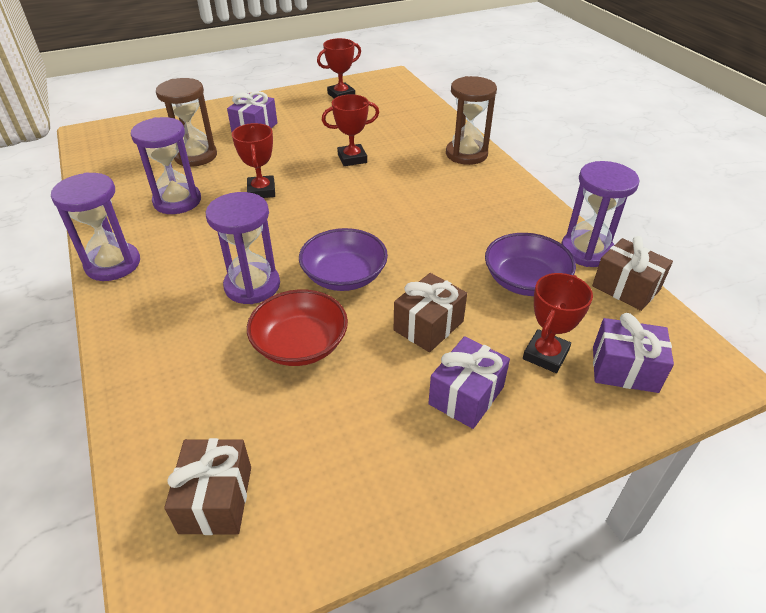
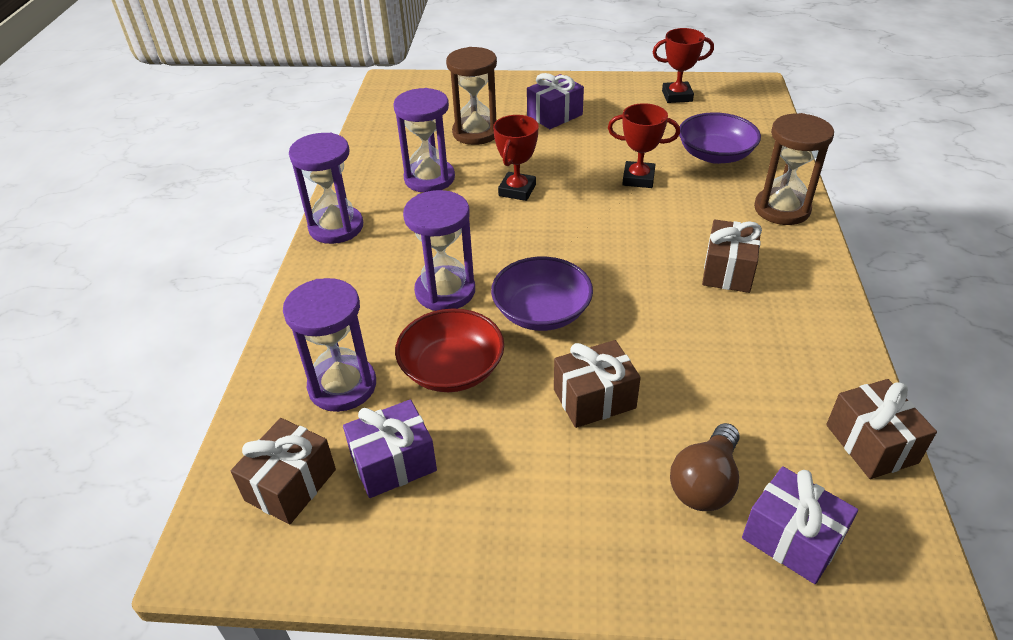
camera: 30 degrees right, 0 degrees up
purple gift [428,336,510,429] -> purple gift moved to [343,399,437,498]
purple bowl [485,233,576,296] -> purple bowl moved to [679,112,761,164]
red trophy [523,273,593,373] -> brown light bulb [670,423,740,511]
purple hourglass [561,161,640,267] -> purple hourglass moved to [283,278,376,412]
none -> brown gift [702,220,762,293]

